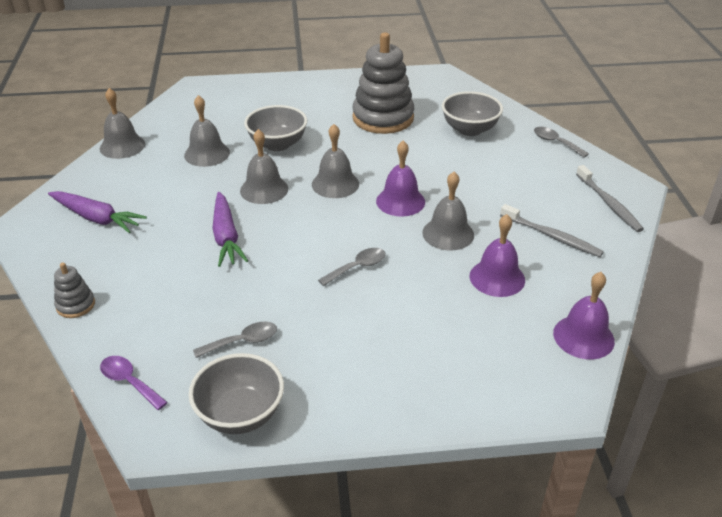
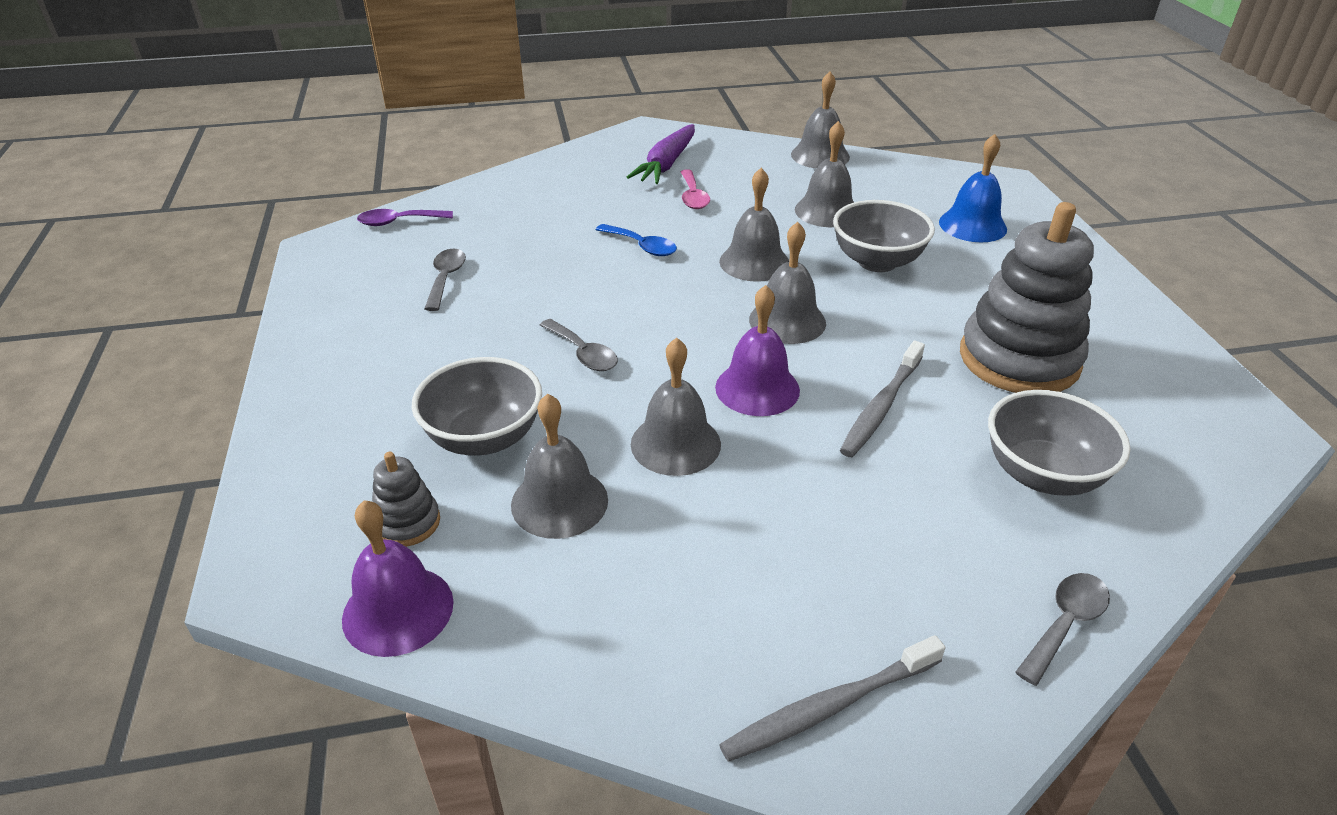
camera: 85 degrees right, 0 degrees up
grey stacking toy [54,263,95,318] -> grey stacking toy moved to [372,452,440,547]
purple spoon [100,356,168,410] -> purple spoon turned 135 degrees counterclockwise [357,209,453,226]
grey bowl [189,353,284,434] -> grey bowl moved to [412,357,542,456]
grey spoon [193,322,277,358] -> grey spoon turned 150 degrees counterclockwise [424,249,466,311]
purple carrot [212,192,248,267] -> blue spoon [596,224,677,256]
purple bell [470,214,525,297] -> grey bell [511,394,608,539]
grey toothbrush [500,204,604,257] -> grey toothbrush moved to [840,341,925,457]
none -> pink spoon [681,169,710,209]
none -> blue bell [939,134,1007,242]

